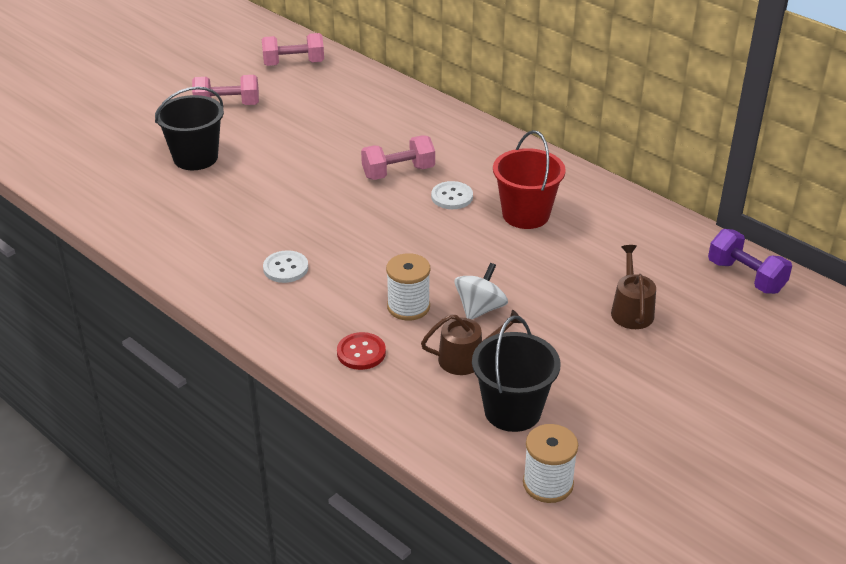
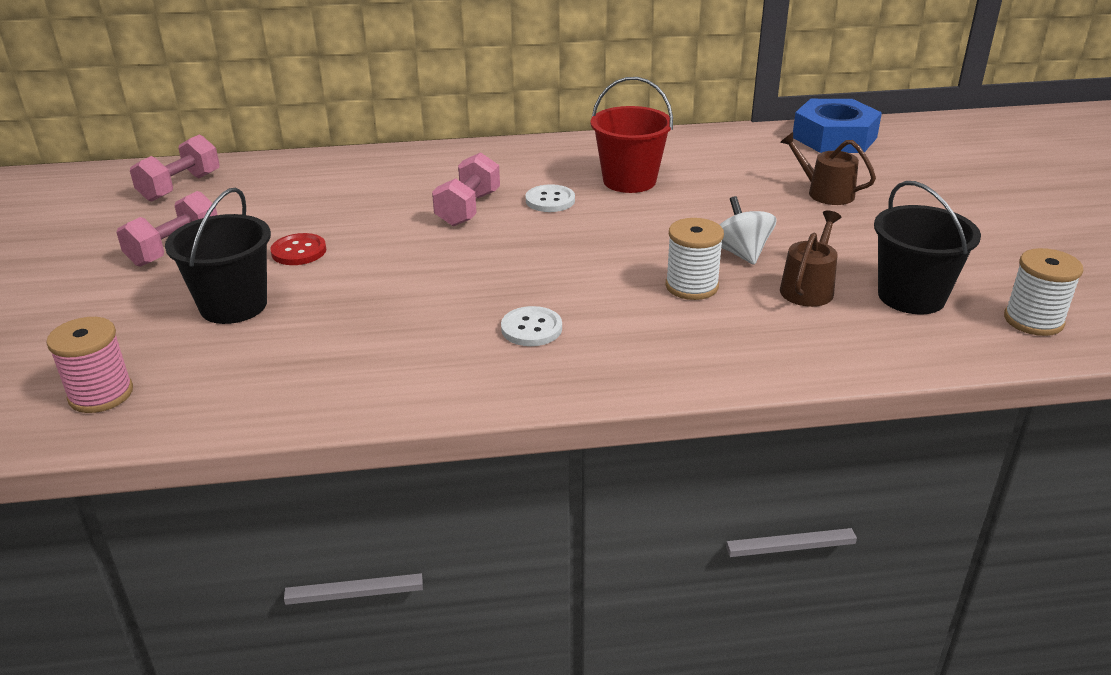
camera: 50 degrees left, 5 degrees down
red button [337,332,386,370] -> red button moved to [271,233,326,265]
purple dumbbell [708,229,792,294] -> blue nut [793,99,882,153]
none -> pink spool [46,317,133,413]

